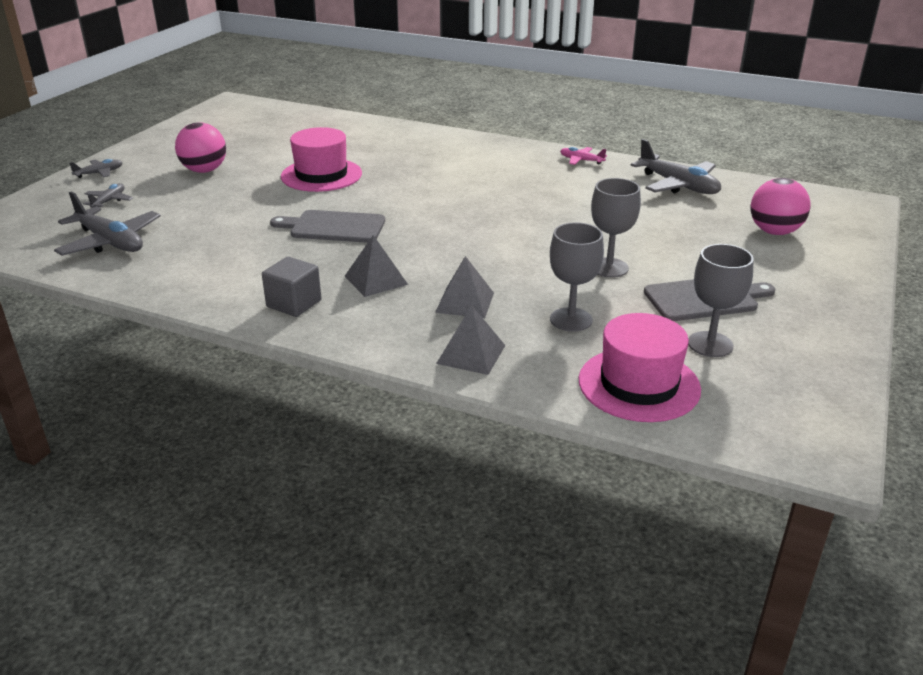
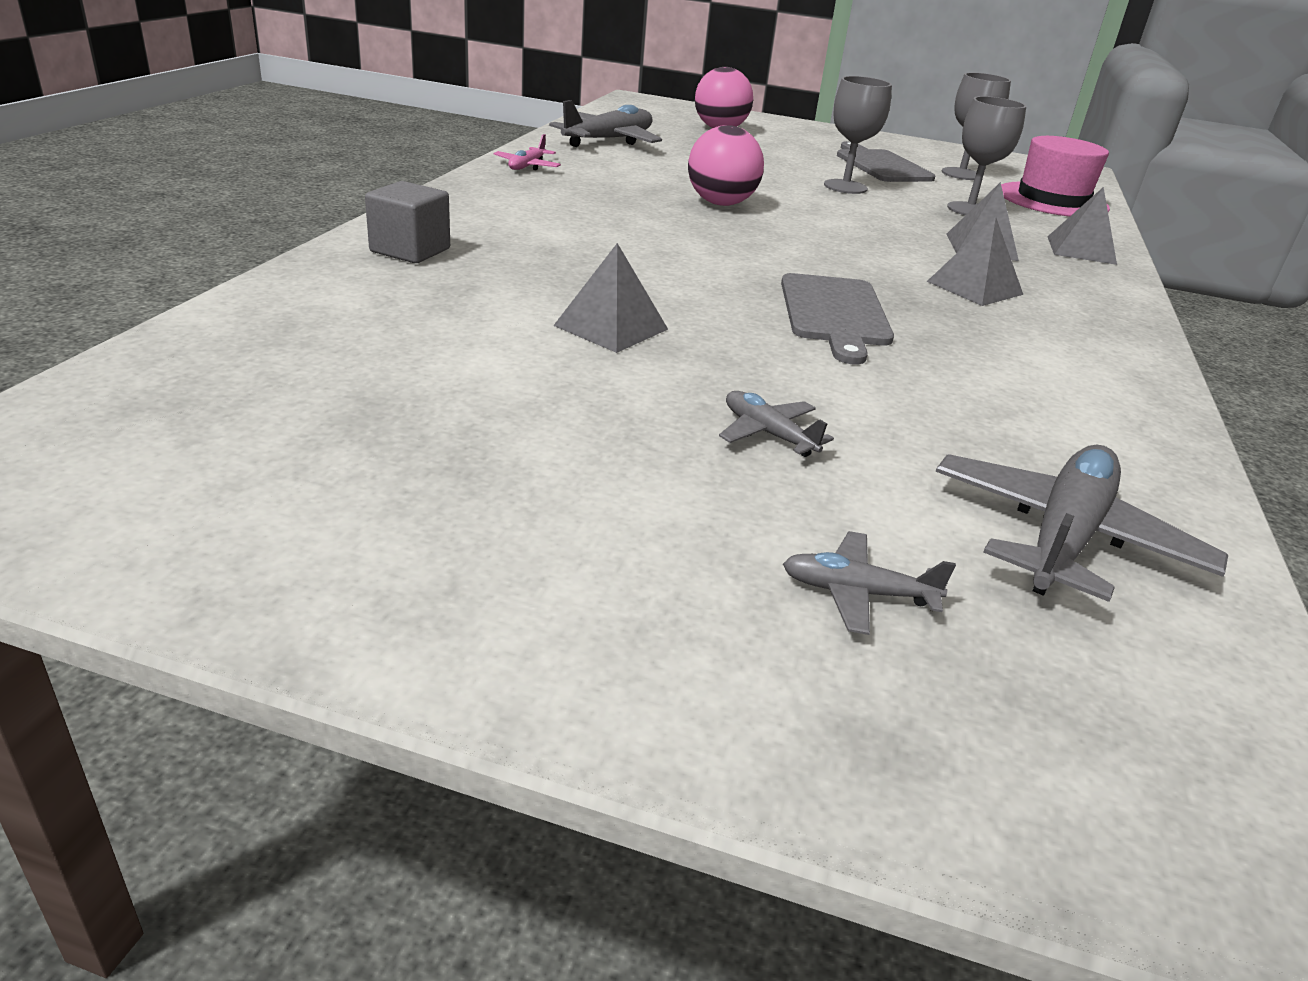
camera: 100 degrees left, 0 degrees up
grey plane [69,159,123,178] -> grey plane moved to [719,391,834,457]
pink ball [175,122,226,173] -> pink ball moved to [688,125,764,206]
grey cube [262,257,321,317] -> grey cube moved to [365,181,450,263]
pink hat [281,127,362,192] -> grey pyramid [553,243,668,353]

